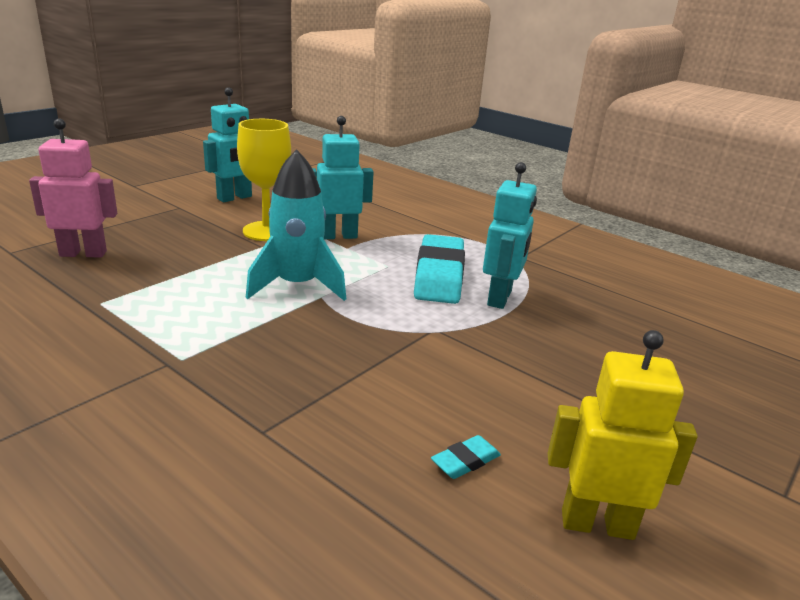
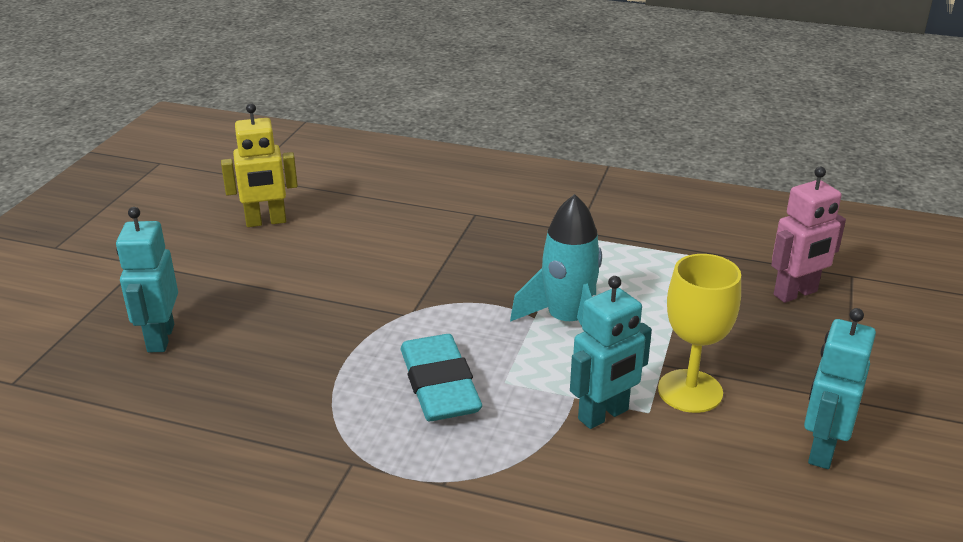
camera: 160 degrees right, 5 degrees up
turquoise eraser [431,435,501,479] -> none
turquoise robot [483,162,537,309] -> turquoise robot moved to [116,207,178,352]

